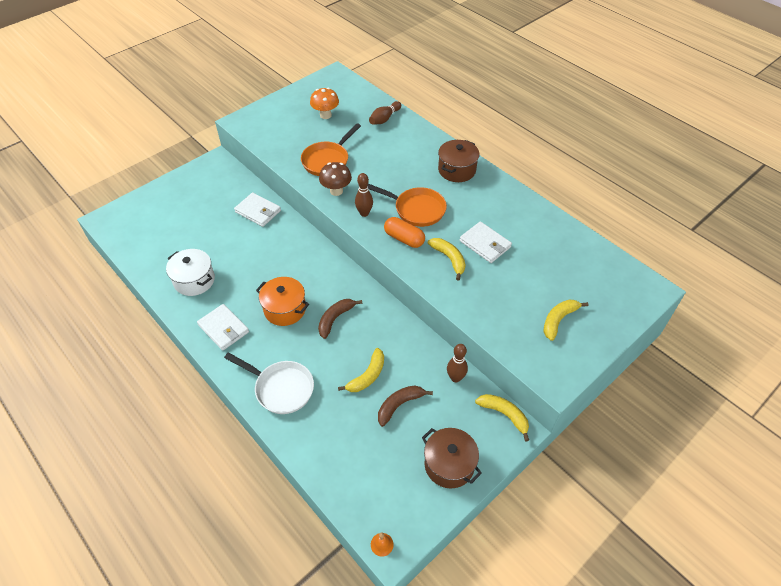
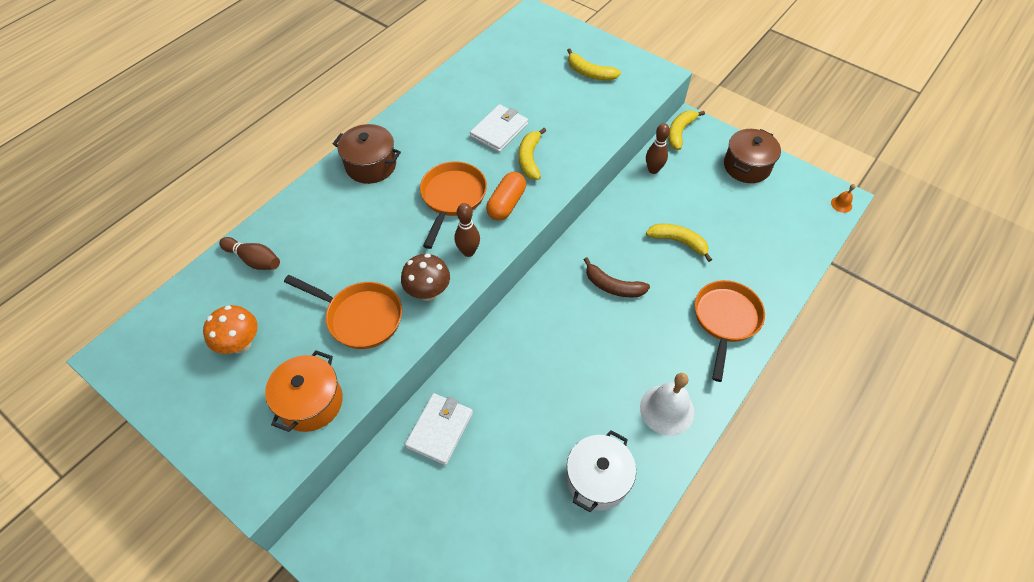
camera: 100 degrees left, 5 degrees up
white wallet [197,304,249,351] -> white bell [640,373,694,436]
white pan [224,352,314,414] -> orange pan [695,280,765,382]
orange pot [256,277,309,326] -> orange pot moved to [265,350,343,432]
brown banana [378,385,433,427] -> none
yellow banana [428,238,466,281] -> yellow banana turned 45 degrees counterclockwise [519,128,546,180]

